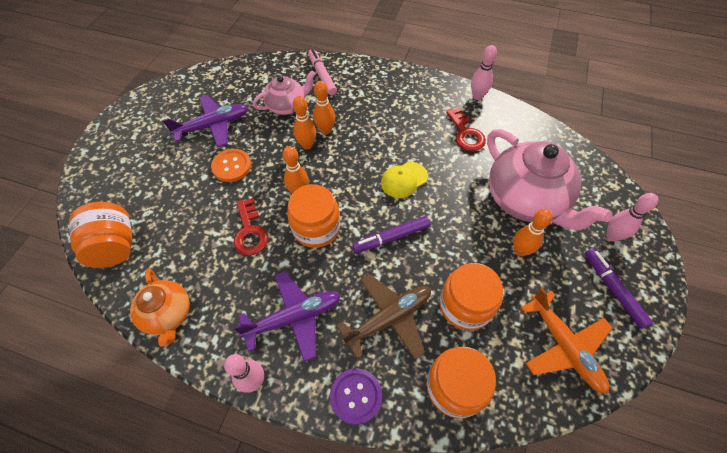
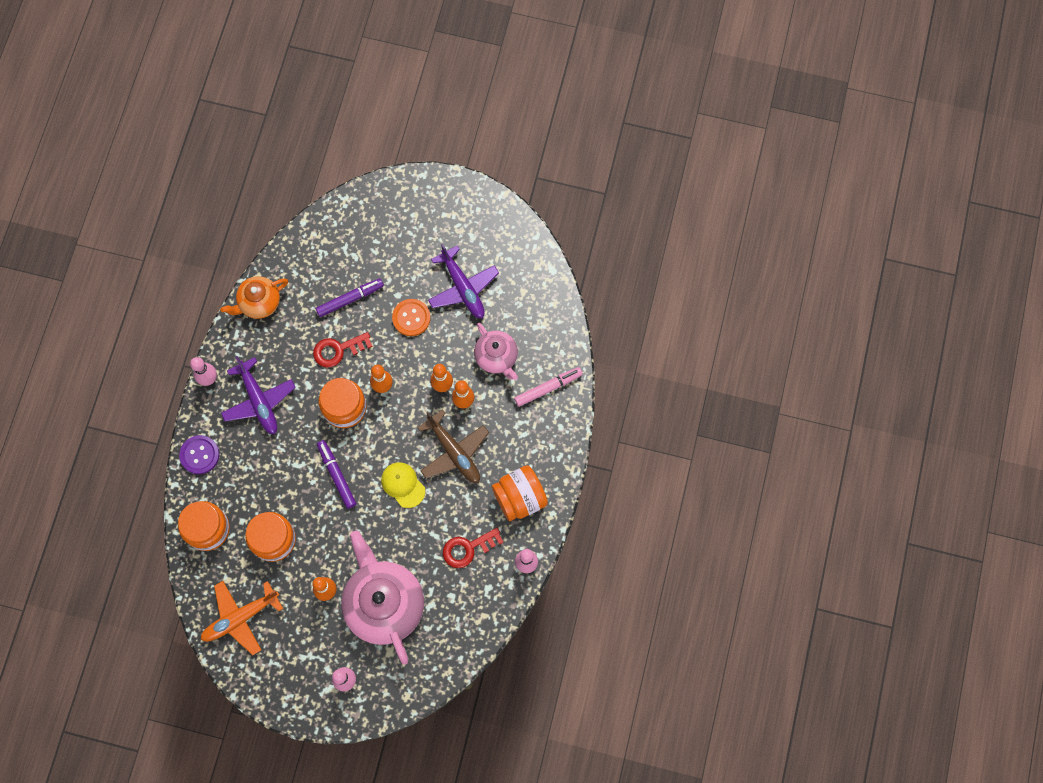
camera: 85 degrees right, 15 degrees up
orange jar [69,202,133,268] -> orange jar moved to [492,465,548,521]
brown plane [336,274,431,359] -> brown plane moved to [417,409,489,483]
pink teapot [487,129,613,231] -> pink teapot turned 105 degrees clockwise [341,530,424,665]
purple marker [585,248,653,329] -> purple marker moved to [316,279,384,317]

